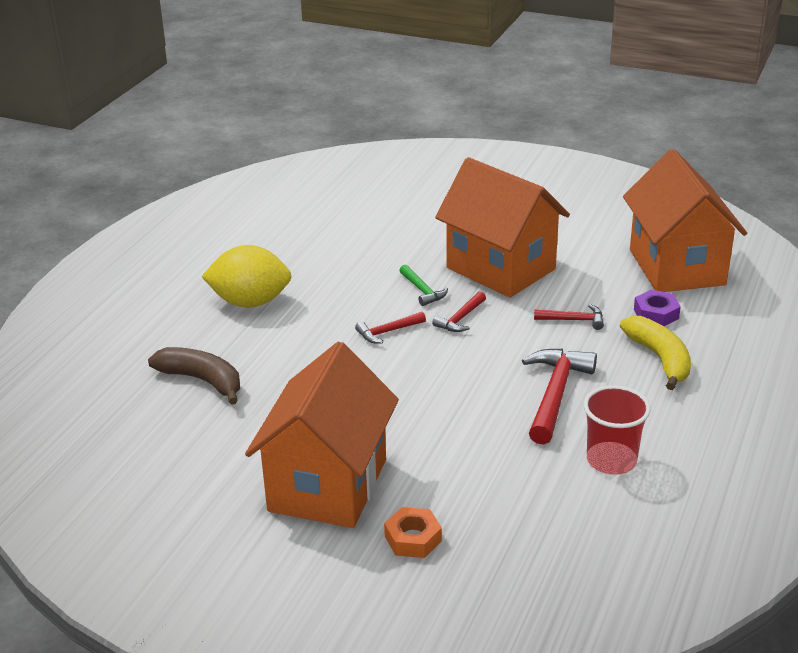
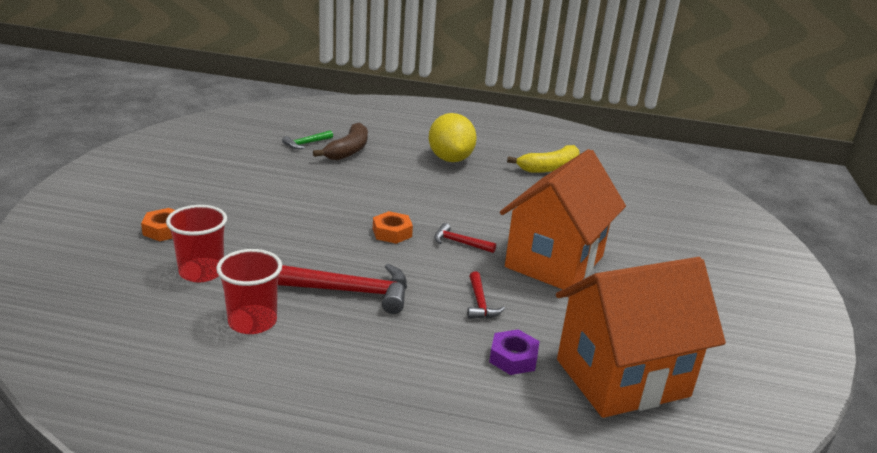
camera: 75 degrees right, 5 degrees down
orange house [245,342,399,528] -> none
red hammer [355,312,426,343] -> none
green hammer [399,264,448,306] -> green hammer moved to [282,130,333,149]
yellow banana [620,316,691,390] -> yellow banana moved to [507,145,580,173]
none -> red cup [166,205,227,282]
none -> orange nut [373,211,413,244]

